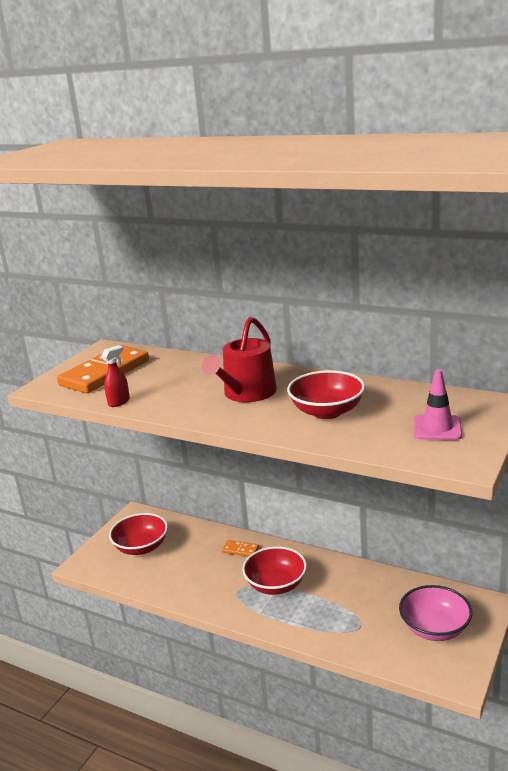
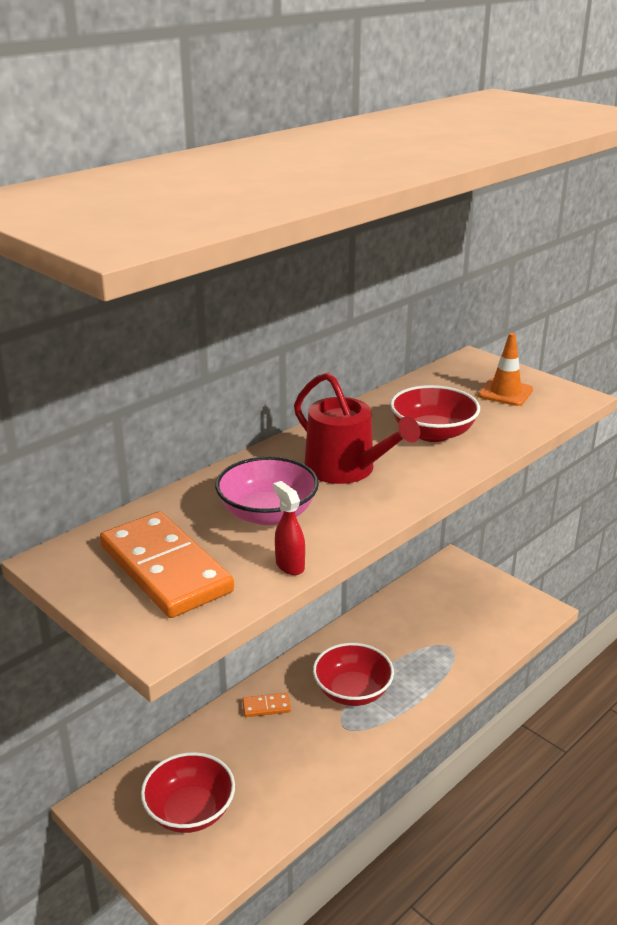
camera: 75 degrees left, 5 degrees up
orange domino [222,540,259,557] -> orange domino turned 45 degrees clockwise [242,693,291,717]
pink bowl [399,585,472,641] -> pink bowl moved to [215,457,319,525]
pink traffic cone [414,369,462,440] -> orange traffic cone [478,333,533,406]

